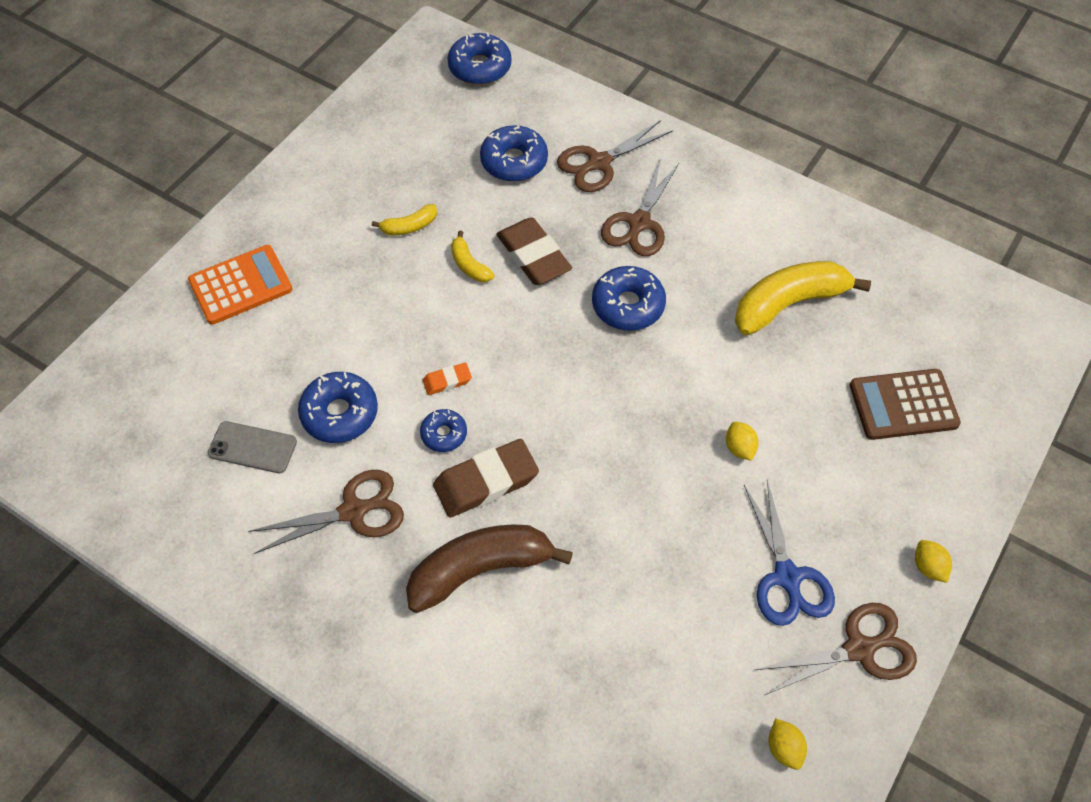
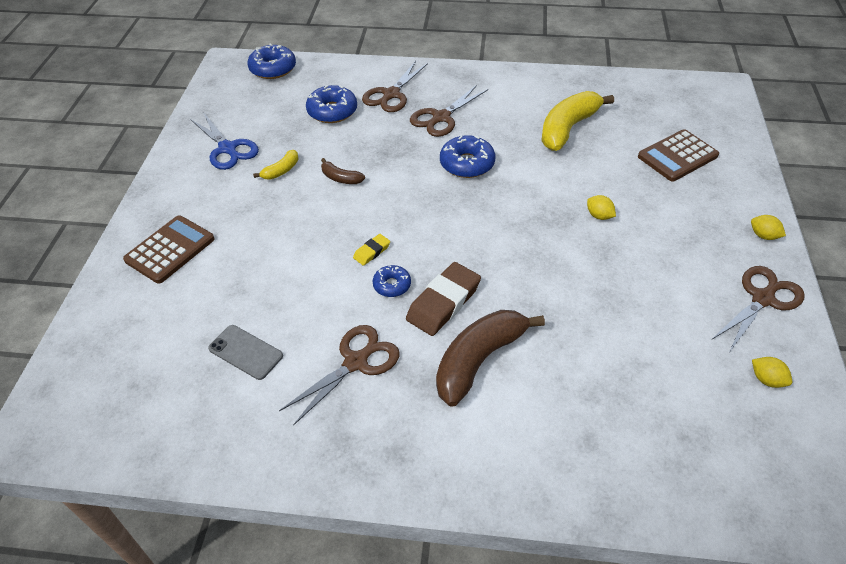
camera: 25 degrees left, 10 degrees down
orange calculator [188,245,293,325] -> brown calculator [123,215,214,284]
grey phone [208,421,297,473] -> grey phone turned 45 degrees clockwise [208,325,283,380]
blue donut [298,372,378,443] -> none
orange eraser [423,363,472,395] -> yellow eraser [353,234,390,266]
yellow banana [451,230,495,282] -> brown banana [321,158,365,184]
brown eraser [496,217,572,285] -> none
brown scissors [601,160,679,256] -> brown scissors turned 45 degrees clockwise [410,85,488,137]
blue scissors [744,480,835,626] -> blue scissors moved to [190,112,259,170]

